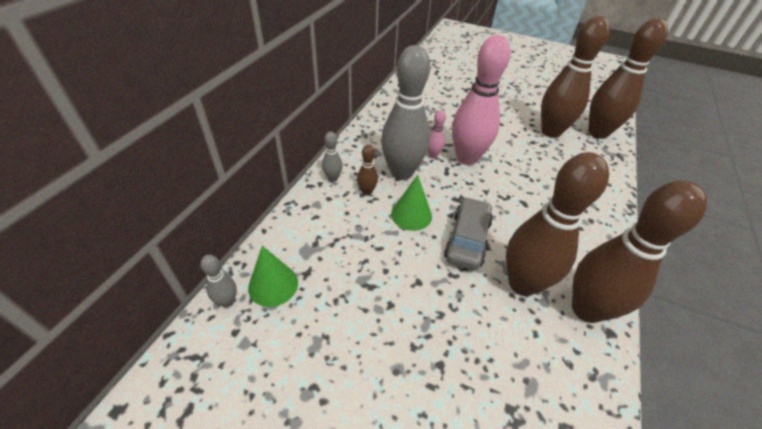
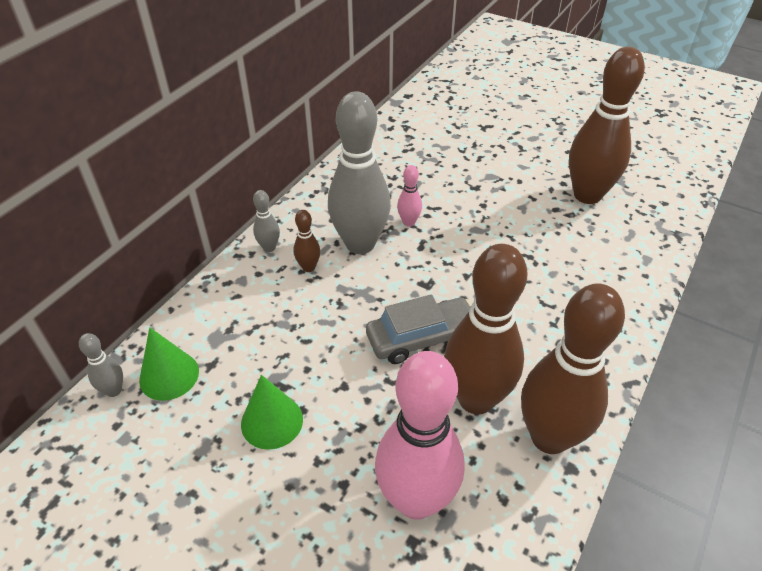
camera: 10 degrees right, 0 degrees up
green cone [391,175,432,231] -> green cone moved to [241,375,303,450]
grey car [444,197,493,270] -> grey car turned 45 degrees clockwise [366,294,470,364]
pink bowling pin [452,35,511,165] -> pink bowling pin moved to [375,351,465,520]
brown bowling pin [588,18,668,139] -> none

